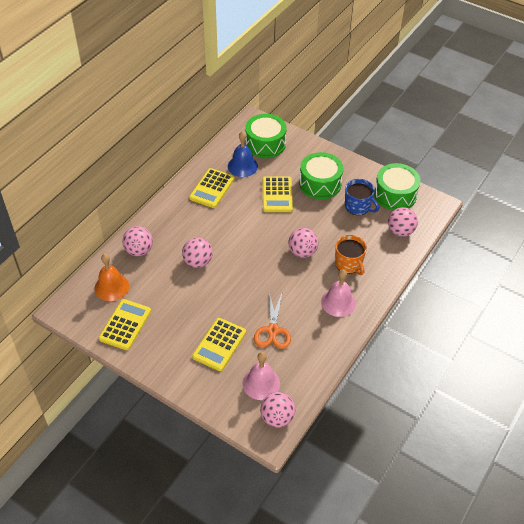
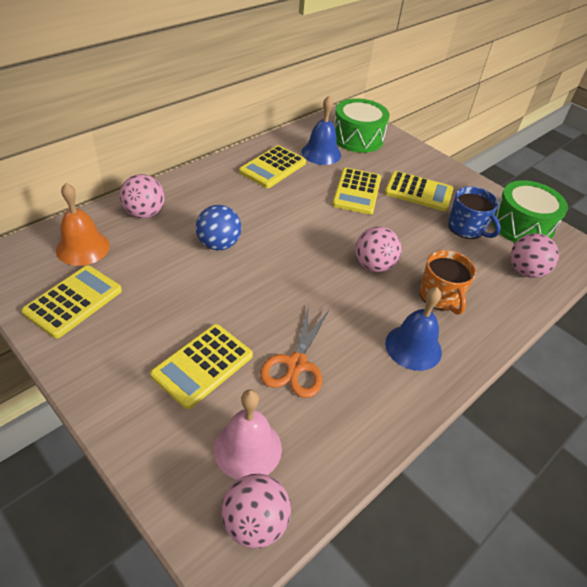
camera: 10 degrees right, 5 degrees down
pink ball [182,238,213,268] -> blue ball [196,205,241,250]
green drum [299,152,343,199] -> yellow calculator [385,171,453,211]
pink bell [321,269,356,317] -> blue bell [385,287,442,371]

